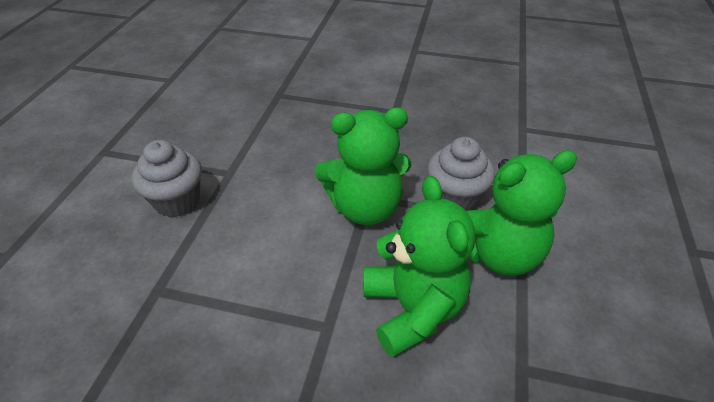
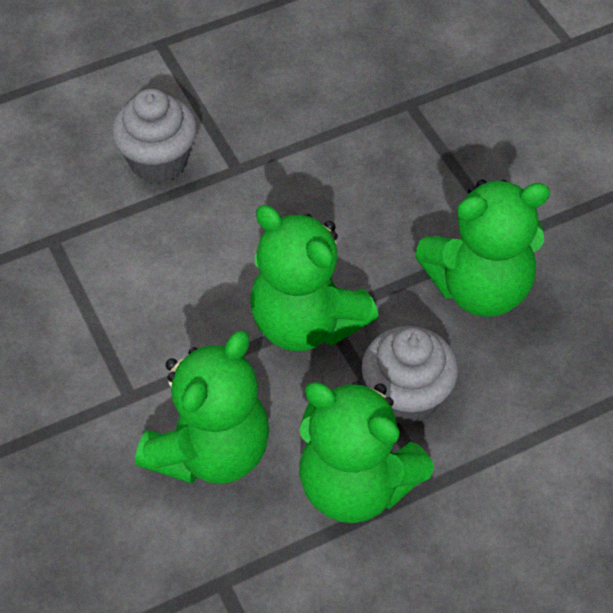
camera: 50 degrees right, 10 degrees up
none -> green teddy bear [415,180,550,317]

